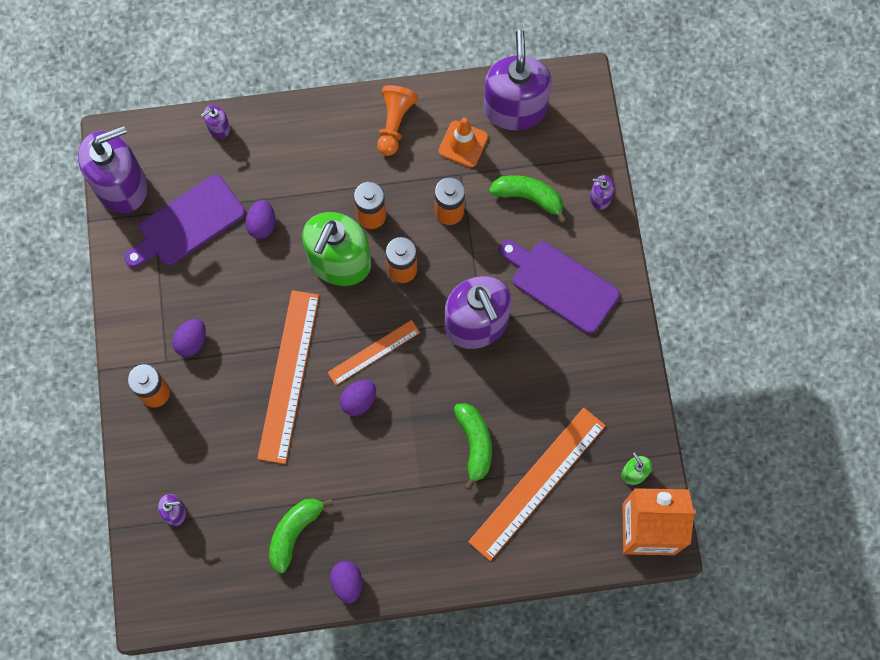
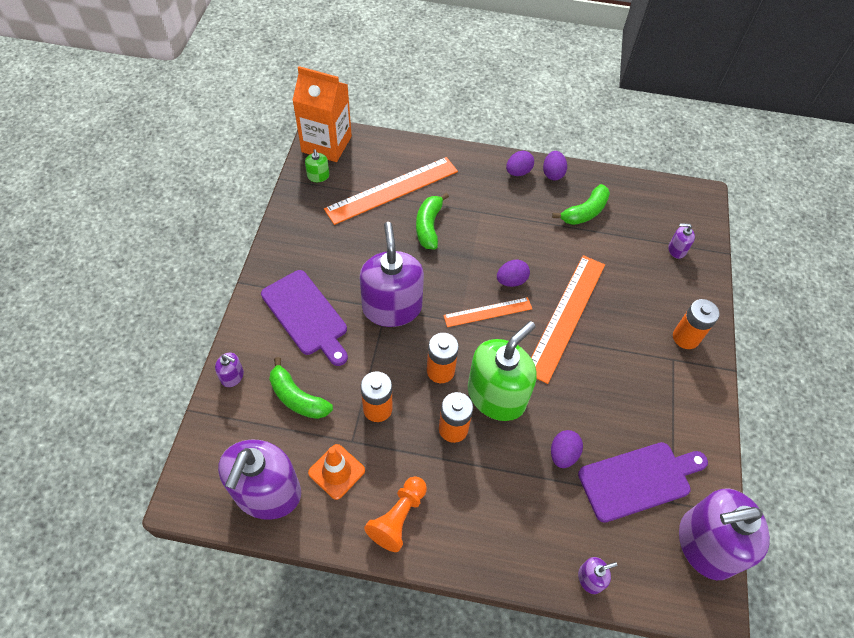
camera: 165 degrees left, 15 degrees down
purple egg [172,319,206,357] -> purple egg moved to [506,151,534,176]

